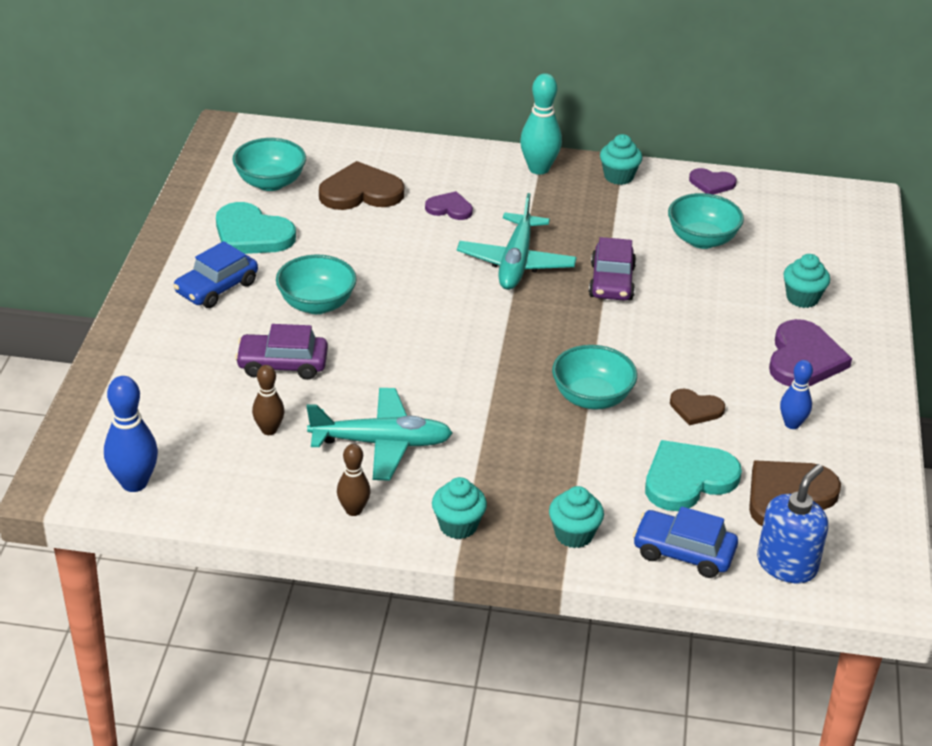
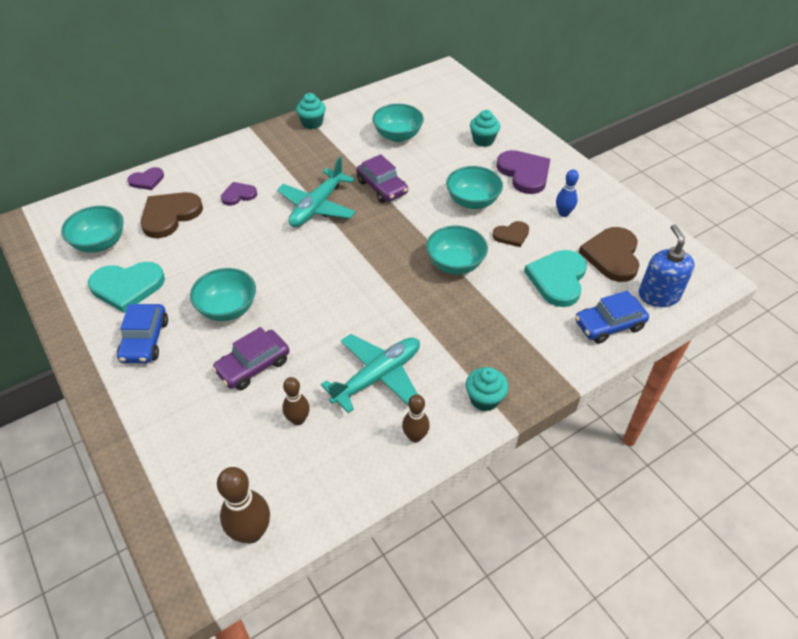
camera: 40 degrees left, 10 degrees up
blue bowling pin [104,376,158,492] -> brown bowling pin [217,467,270,543]
turquoise plane [457,193,577,290] -> turquoise plane turned 60 degrees clockwise [277,157,356,227]
turquoise bowling pin [520,73,562,175] -> none
turquoise cupcake [549,486,604,548] -> none
purple heart [689,168,737,195] -> purple heart moved to [127,167,164,190]
none -> turquoise bowl [446,166,503,209]

